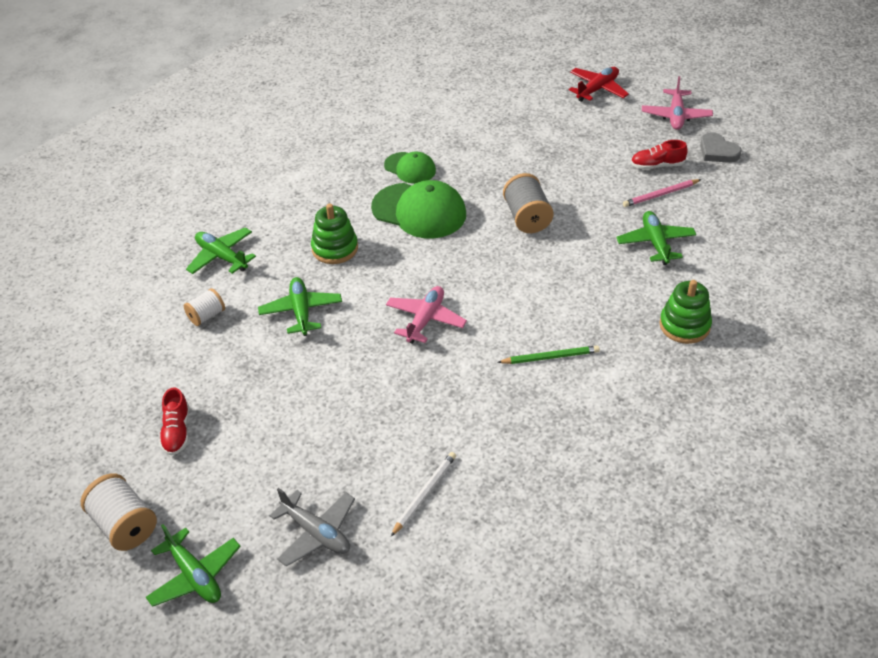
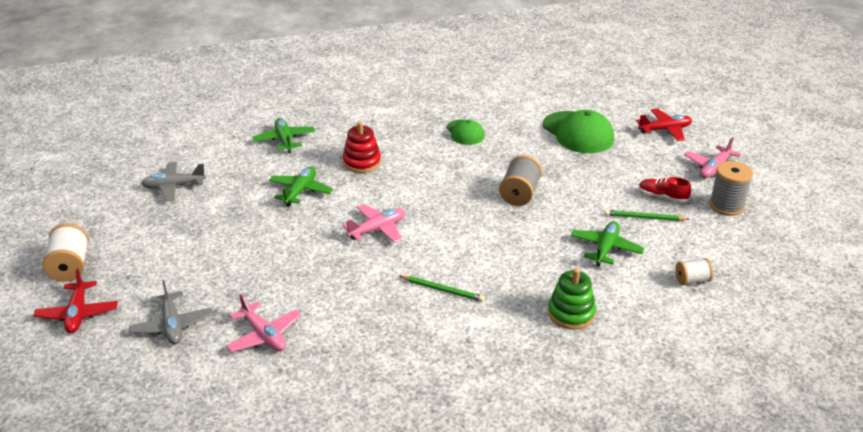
camera: 30 degrees right, 10 degrees down
green plane [146,524,241,607] -> red plane [33,268,118,333]
red shoe [159,387,189,456] -> none
white spool [184,288,225,326] -> white spool moved to [675,258,713,285]
green stacking toy [311,204,358,264] -> red stacking toy [343,122,381,173]
green cap [371,180,466,239] -> green cap moved to [543,110,614,153]
white pencil [391,452,456,536] -> pink plane [225,294,301,352]
pink pencil [623,179,702,207] -> green pencil [605,210,689,221]
grey heart [700,132,742,163] -> grey spool [709,161,753,216]
none -> grey plane [141,162,206,201]

